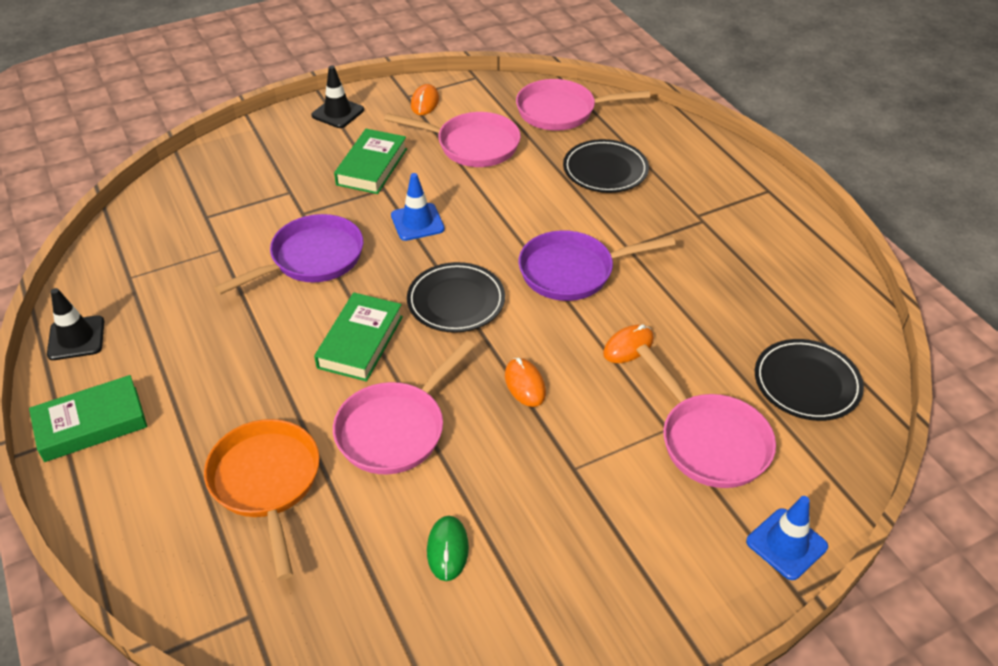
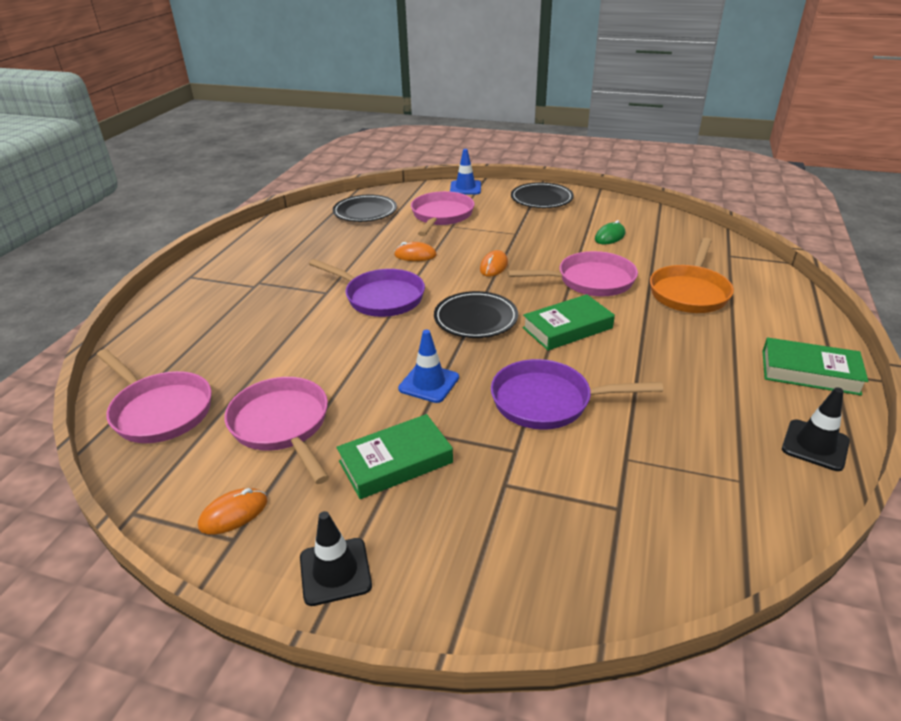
camera: 135 degrees left, 10 degrees down
black plate [563,139,649,193] -> black plate moved to [511,182,574,208]

